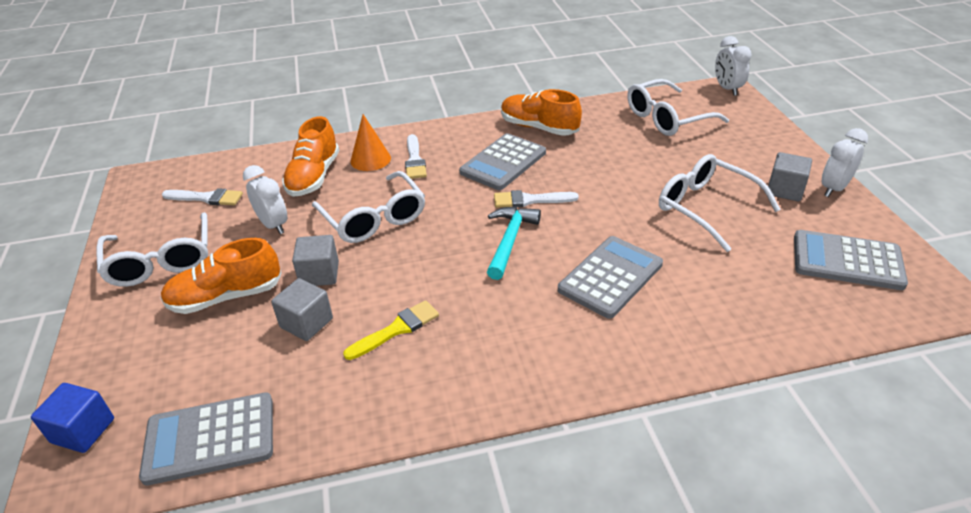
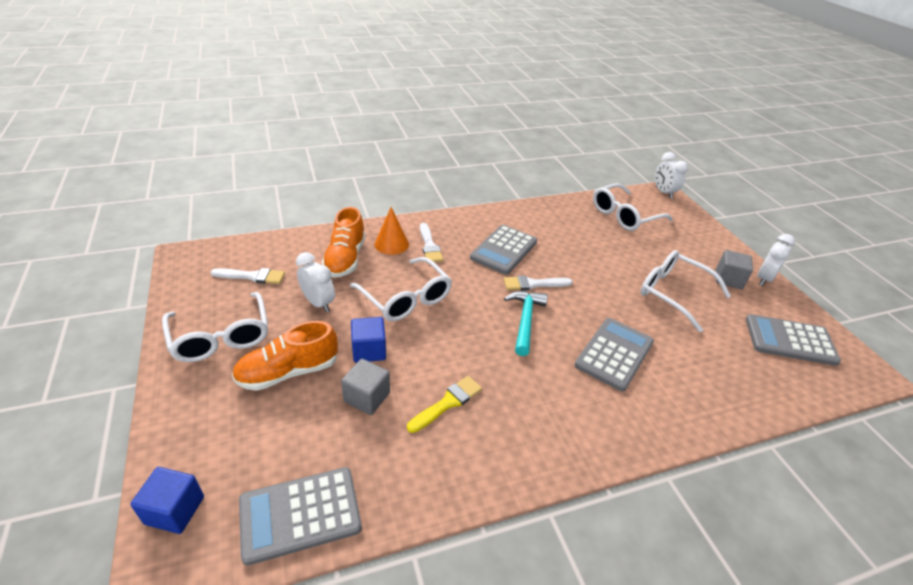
camera: 10 degrees left, 0 degrees up
grey cube [292,235,339,286] -> blue cube [351,317,386,363]
orange shoe [501,89,582,136] -> none

